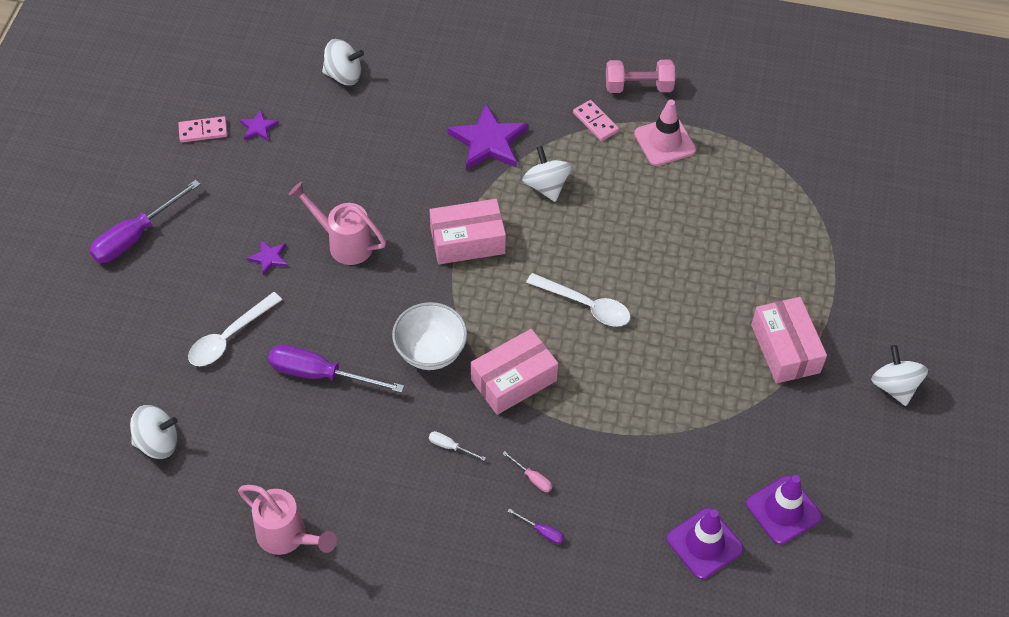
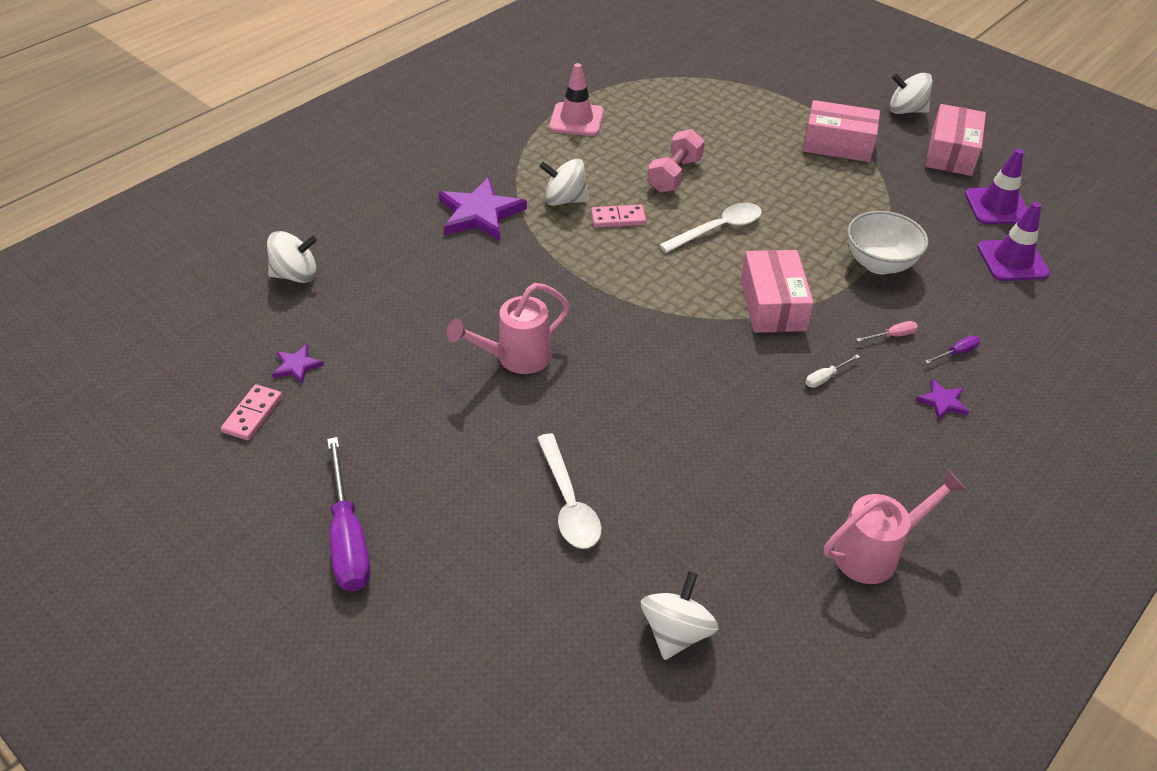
camera: 60 degrees left, 10 degrees down
purple star [247,240,287,276] -> purple star moved to [916,379,969,421]
purple screwdriver [268,345,404,393] -> none
white spinning top [322,39,364,85] -> white spinning top turned 45 degrees clockwise [267,231,317,283]
white bowl [392,302,467,370] -> white bowl moved to [847,211,928,274]
pink box [430,199,506,264] -> pink box moved to [926,104,986,176]
pink domino [573,100,619,141] -> pink domino moved to [591,205,646,228]
pink dumbbell [606,60,675,93] -> pink dumbbell moved to [647,129,705,193]

